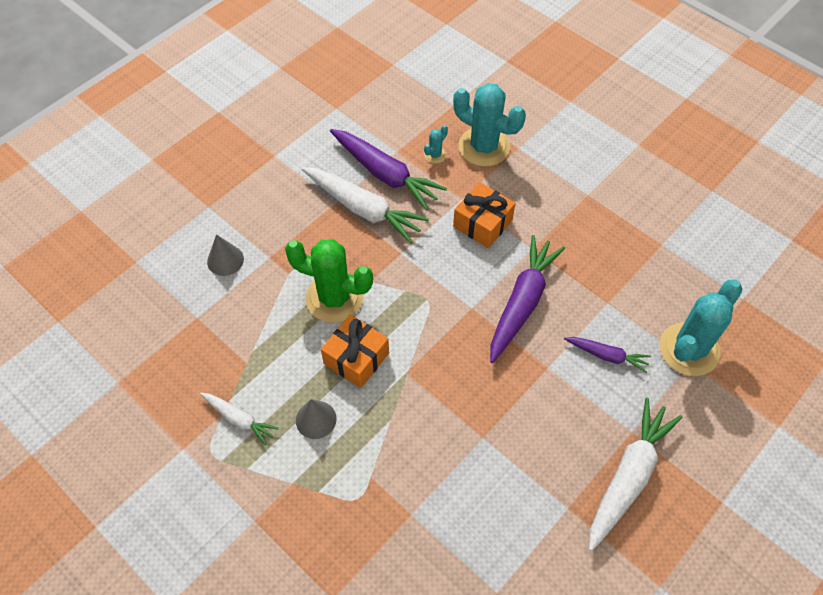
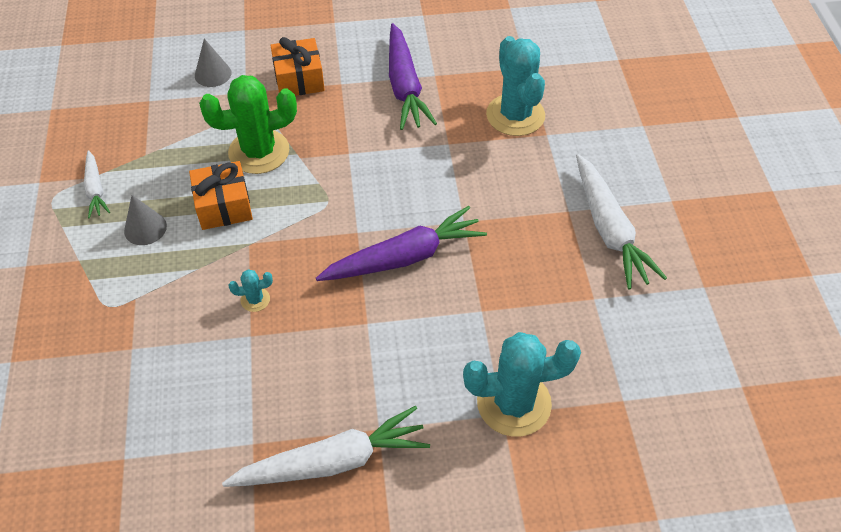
camera: 40 degrees right, 5 degrees down
green cactus [285,239,373,323] -> green cactus turned 75 degrees counterclockwise [199,75,297,174]
white carrot [302,167,429,243] -> white carrot moved to [576,154,667,290]
turquoise cactus [424,125,448,164] -> turquoise cactus moved to [228,269,273,312]
orange gift [453,182,516,248] -> orange gift moved to [270,37,325,96]
purple carrot [564,337,651,373] -> none

